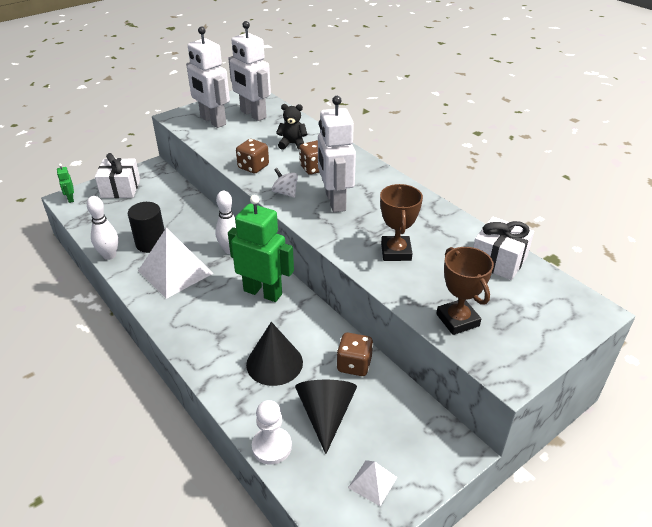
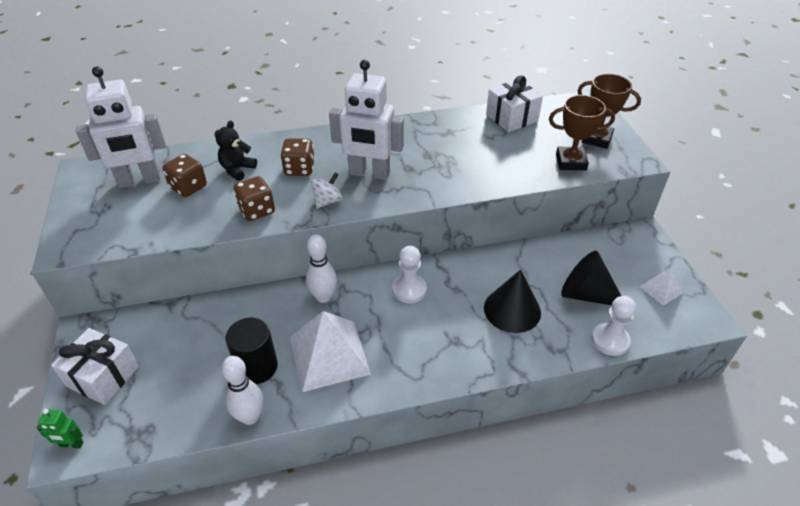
camera: 65 degrees left, 5 degrees up
white robot [186,27,230,128] -> none
green robot [228,195,294,302] -> white pawn [392,246,427,303]
white spinning top [272,168,298,198] -> white spinning top turned 150 degrees clockwise [311,173,343,208]
brown dice [336,332,373,376] -> brown dice moved to [162,154,207,197]
brown trophy [380,184,423,261] -> brown trophy moved to [577,74,641,149]

